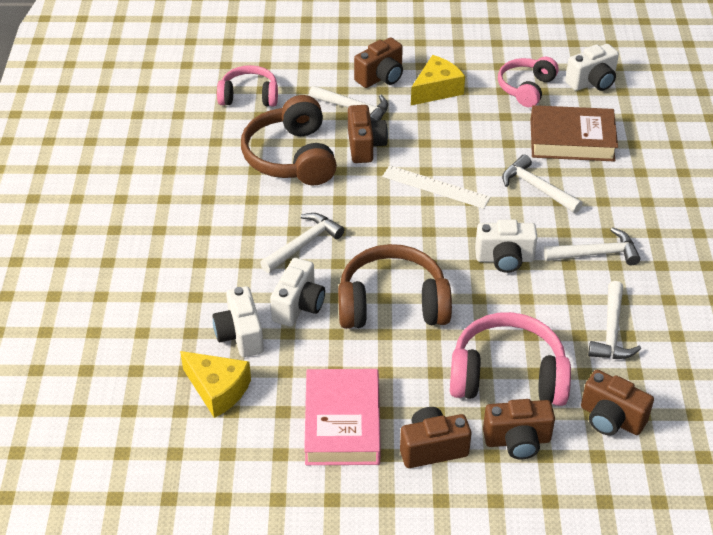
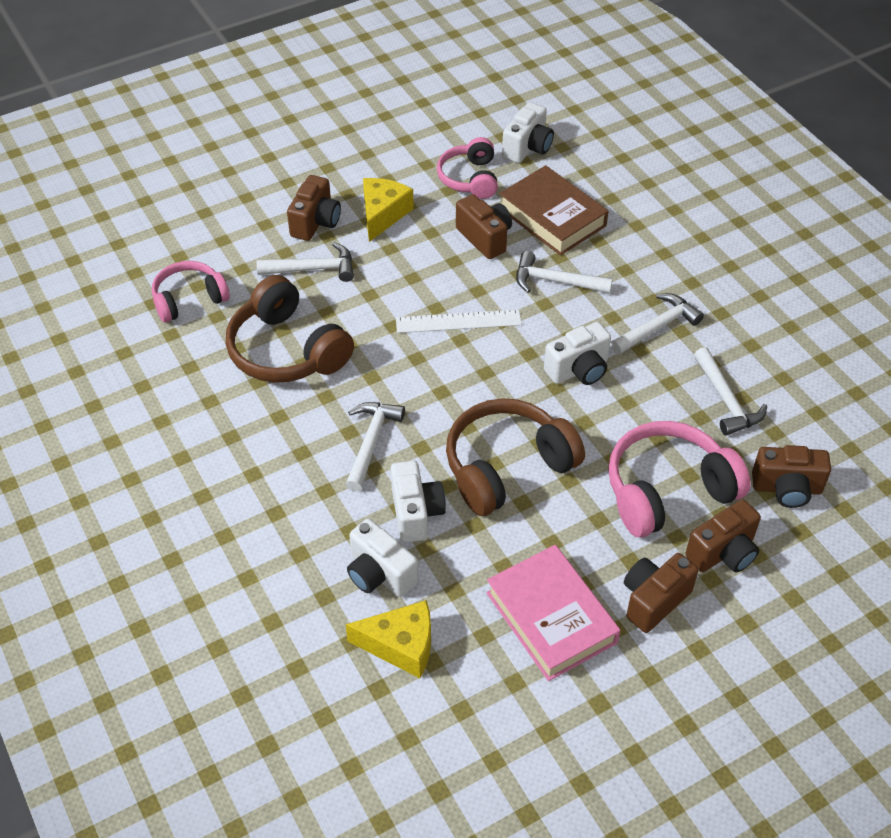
camera: 30 degrees left, 5 degrees up
brown camera [348,105,388,163] -> brown camera moved to [456,194,512,259]
brown book [530,105,618,162] -> brown book turned 75 degrees clockwise [499,165,609,256]

